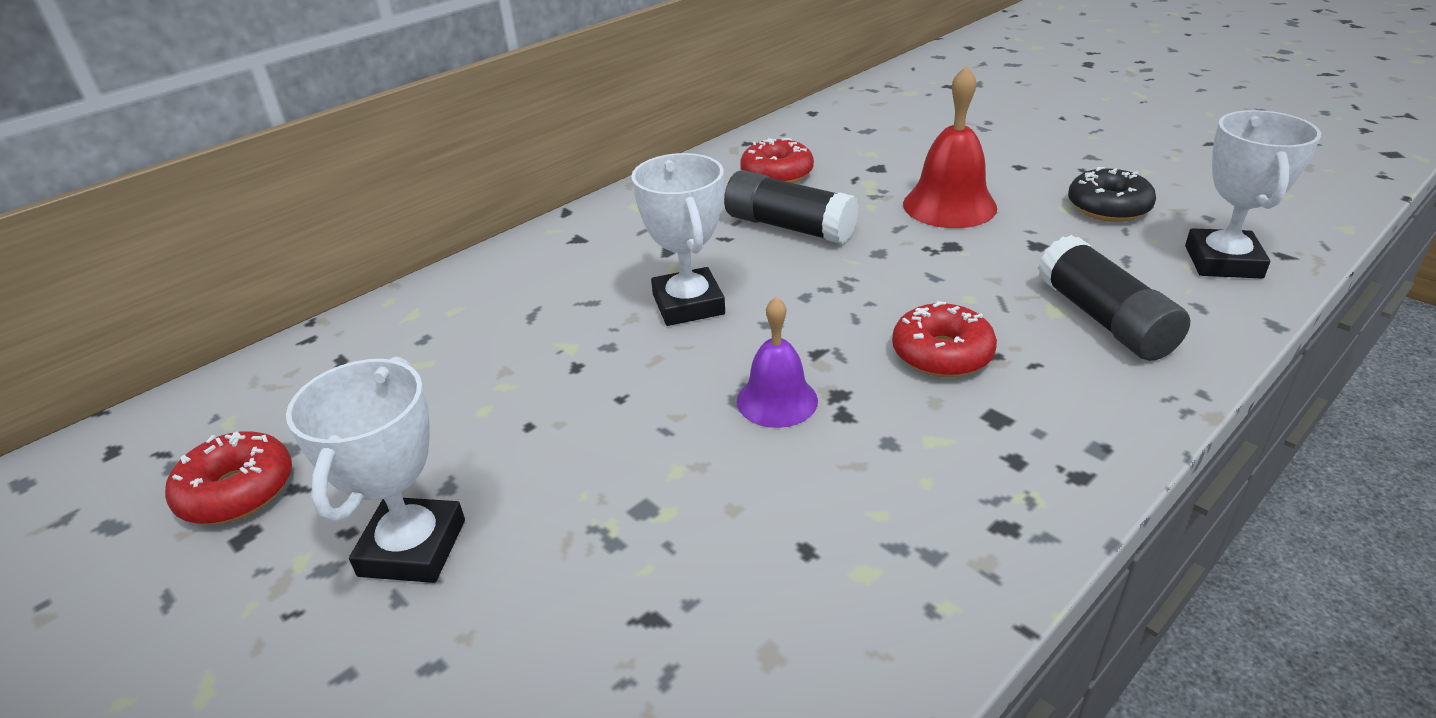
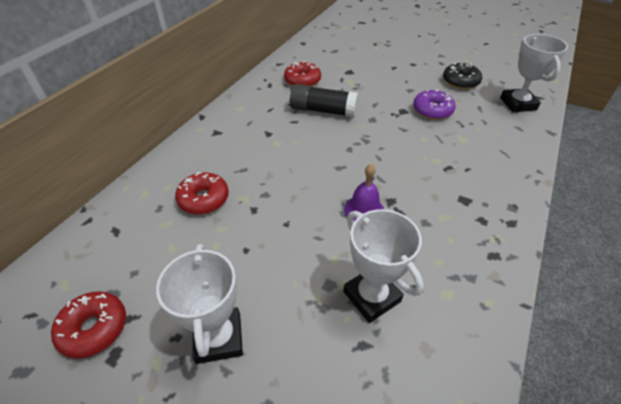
camera: 20 degrees left, 10 degrees up
white trophy [631,153,725,326] -> white trophy moved to [343,209,424,323]
red donut [892,301,997,377] -> red donut moved to [175,172,229,214]
red bell [903,65,997,228] -> none
black glue stick [1038,235,1190,361] -> none
none -> purple donut [413,89,456,120]

